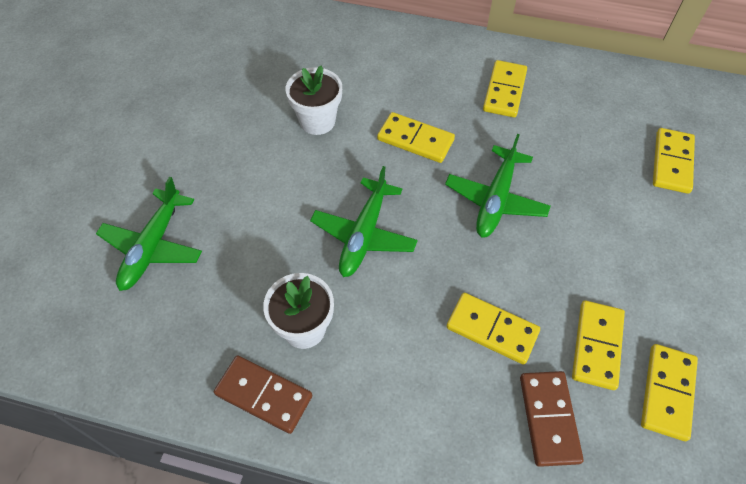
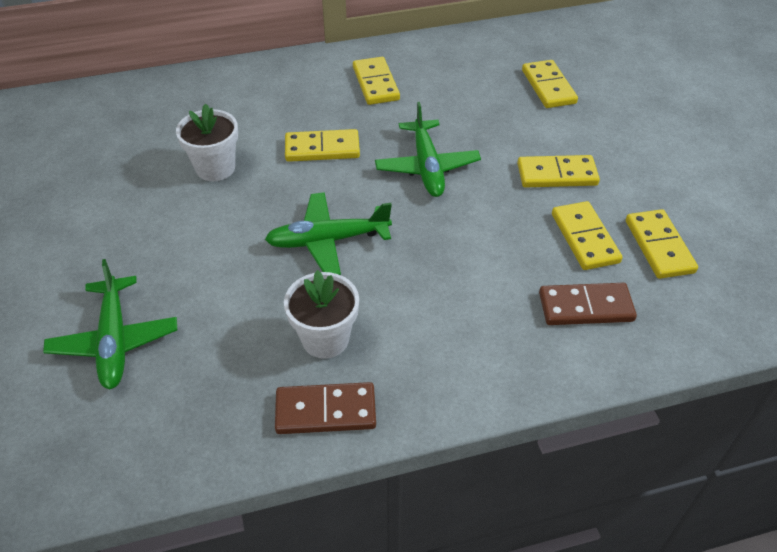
camera: 30 degrees left, 10 degrees down
green plane [310,166,418,277] -> green plane turned 90 degrees clockwise [265,192,392,275]
yellow domino [446,293,540,365] -> yellow domino moved to [517,155,600,187]
brown domino [520,371,584,467] -> brown domino turned 60 degrees counterclockwise [539,283,637,325]

